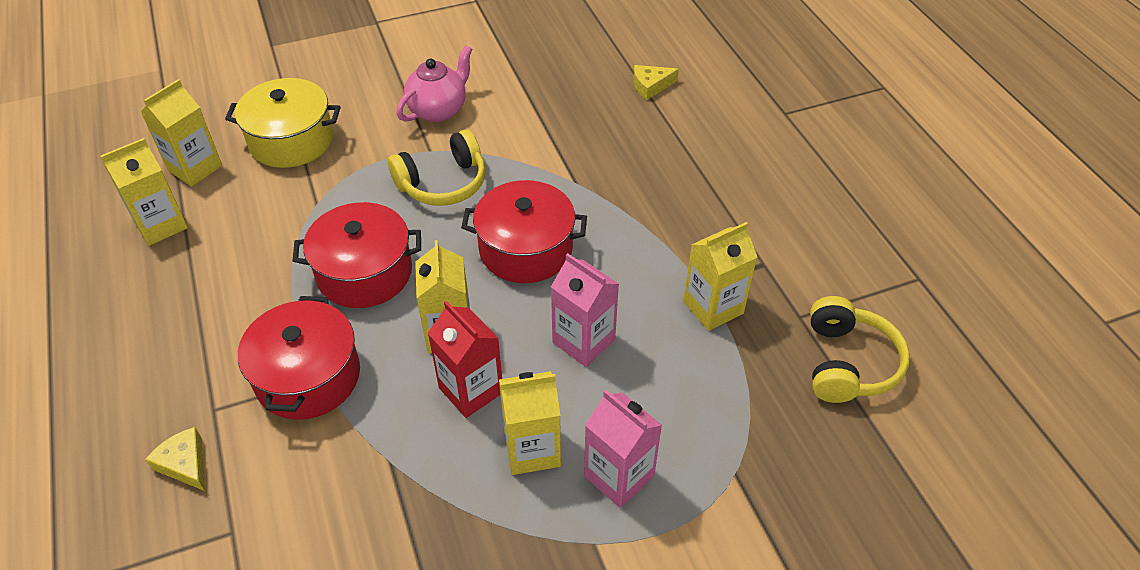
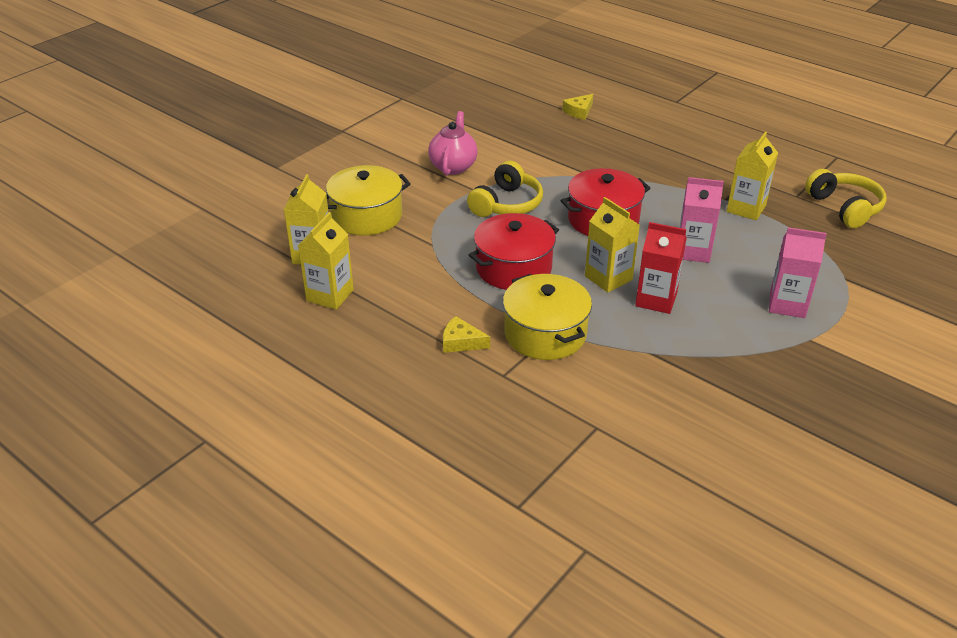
camera: 30 degrees left, 10 degrees down
yellow cheese [145,427,205,491] -> yellow cheese moved to [443,316,490,353]
red pot [238,296,360,420] -> yellow pot [503,274,592,360]
yellow carton [499,371,561,475] -> none

